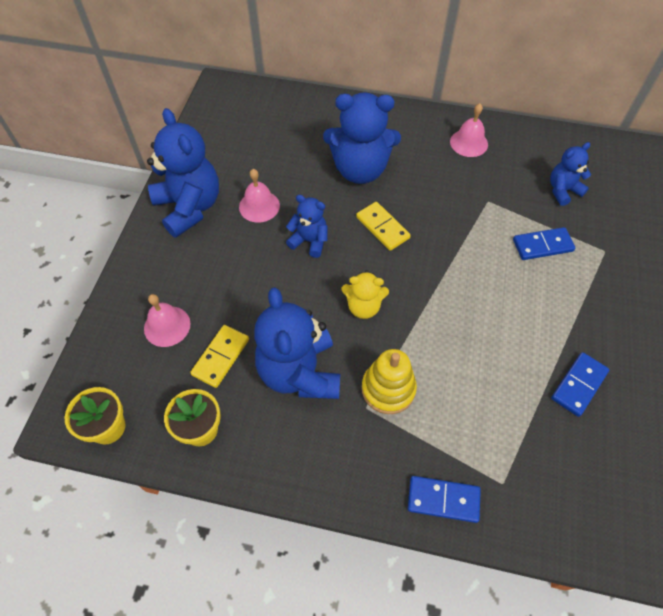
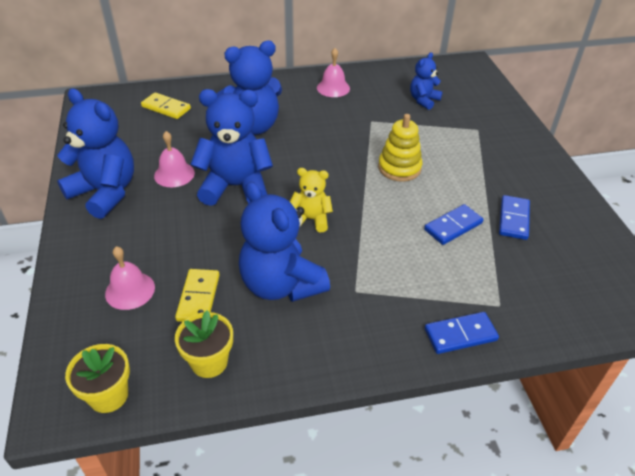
camera: 25 degrees left, 15 degrees down
blue teddy bear [286,194,328,258] -> blue teddy bear [190,89,273,206], size x1.86
yellow teddy bear [341,270,389,319] -> yellow teddy bear turned 150 degrees counterclockwise [290,168,333,232]
yellow domino [356,202,411,251] -> yellow domino moved to [141,92,191,119]
yellow stacking toy [362,349,417,414] -> yellow stacking toy moved to [378,114,423,182]
blue domino [513,227,575,260] -> blue domino moved to [424,204,483,245]

